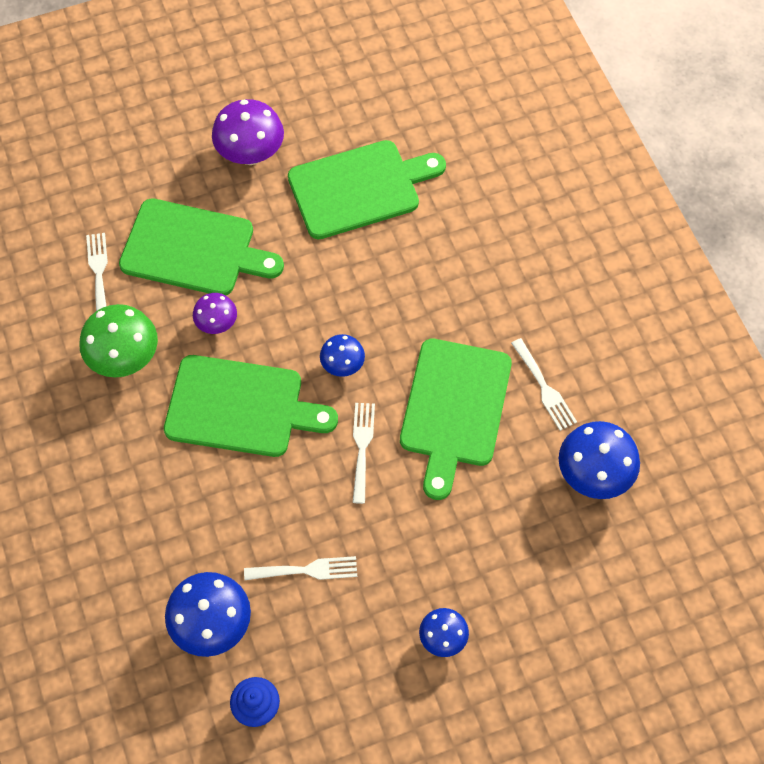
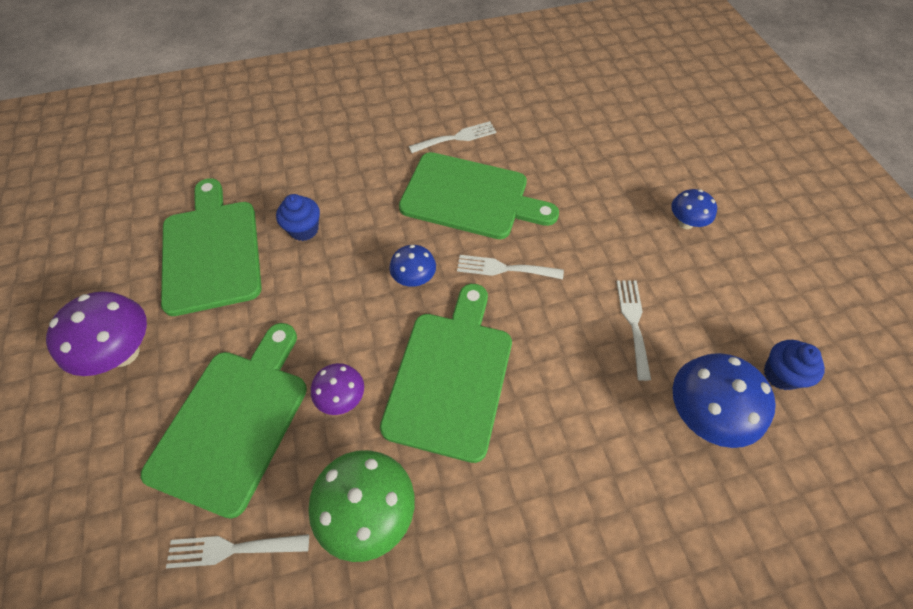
camera: 85 degrees left, 5 degrees down
blue mushroom [559,421,640,499] -> none
none -> blue cupcake [276,194,320,241]

